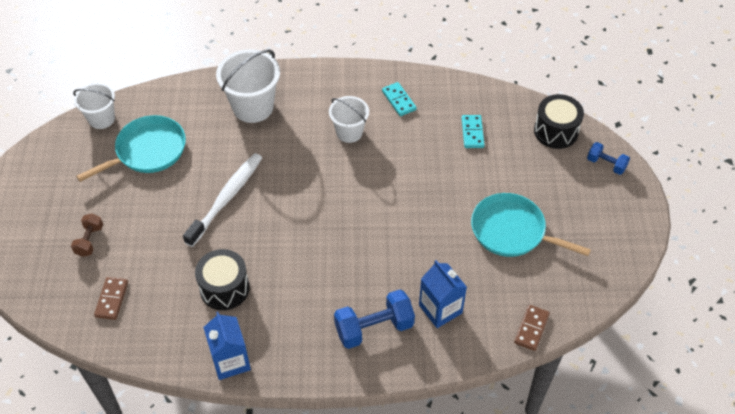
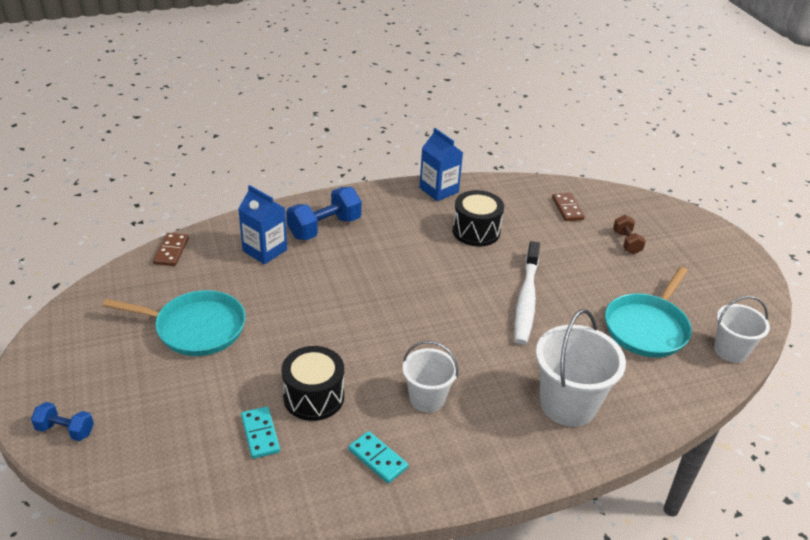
camera: 160 degrees right, 15 degrees down
black drum [534,94,584,149] -> black drum moved to [281,346,344,421]

